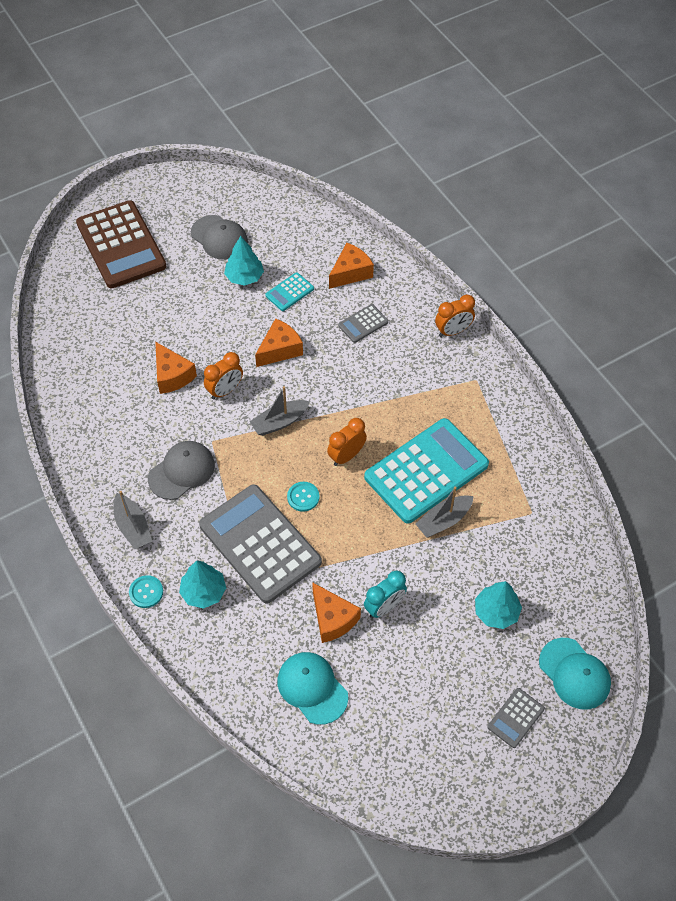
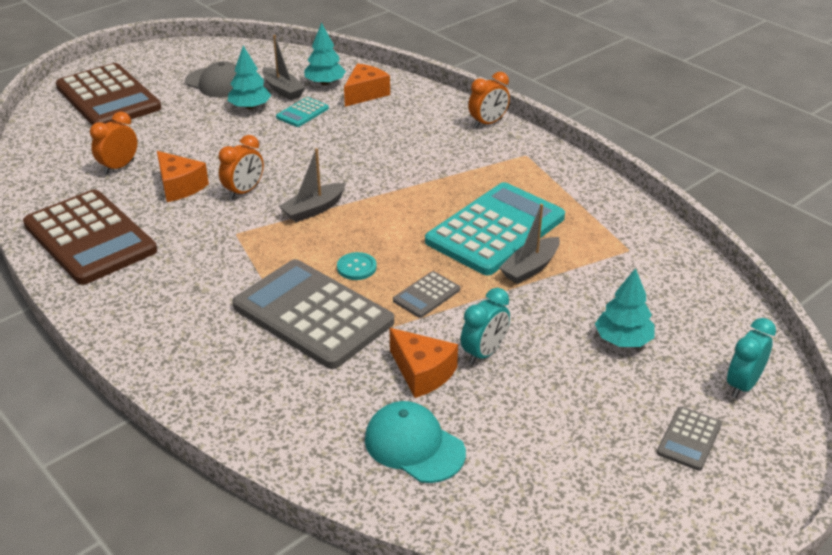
camera: 10 degrees left, 20 degrees down
grey boat [113,491,152,549] -> grey boat moved to [262,35,306,100]
turquoise button [129,575,163,608] -> none
grey cap [148,441,215,500] -> none
turquoise tree [179,561,226,609] -> turquoise tree moved to [304,23,346,85]
orange cheese [255,318,303,367] -> none
orange clock [327,418,367,466] -> orange clock moved to [90,111,137,174]
grey calculator [338,304,388,343] -> grey calculator moved to [393,271,460,318]
turquoise cap [539,638,611,709] -> turquoise clock [727,318,776,398]
none -> brown calculator [23,190,157,285]

